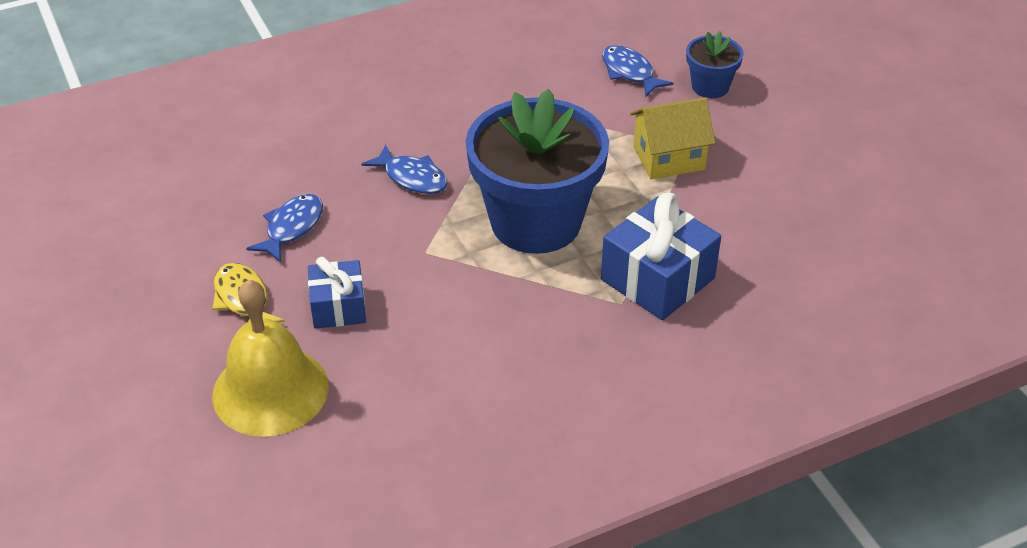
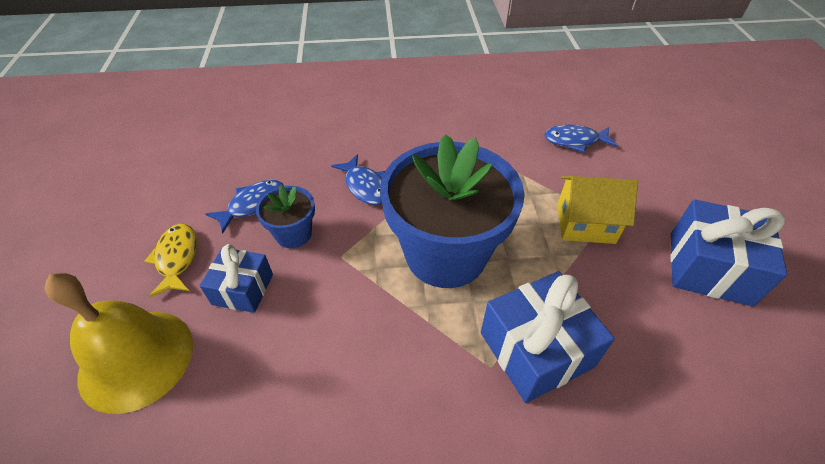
camera: 20 degrees right, 5 degrees up
blue fish [602,45,674,97] -> blue fish turned 75 degrees counterclockwise [545,125,617,153]
blue flower pot [686,31,744,98] -> blue flower pot moved to [256,185,315,248]
none -> blue gift [670,199,787,306]

